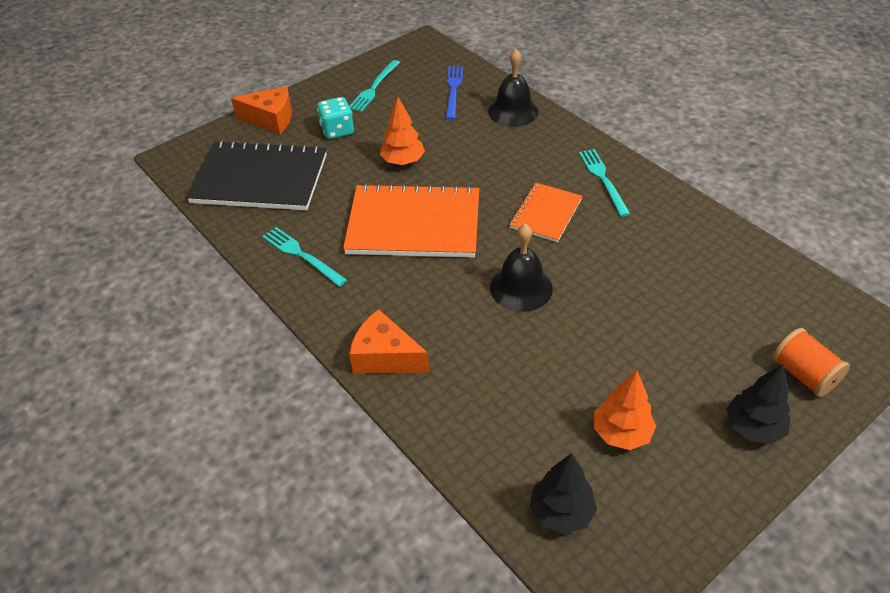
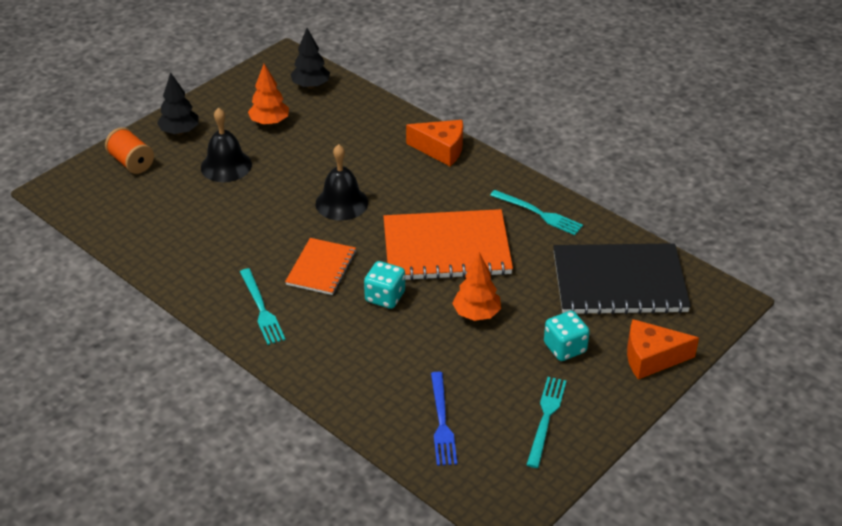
camera: 170 degrees right, 5 degrees down
black bell [488,49,538,127] -> black bell moved to [201,108,252,182]
none -> turquoise dice [364,261,405,309]

